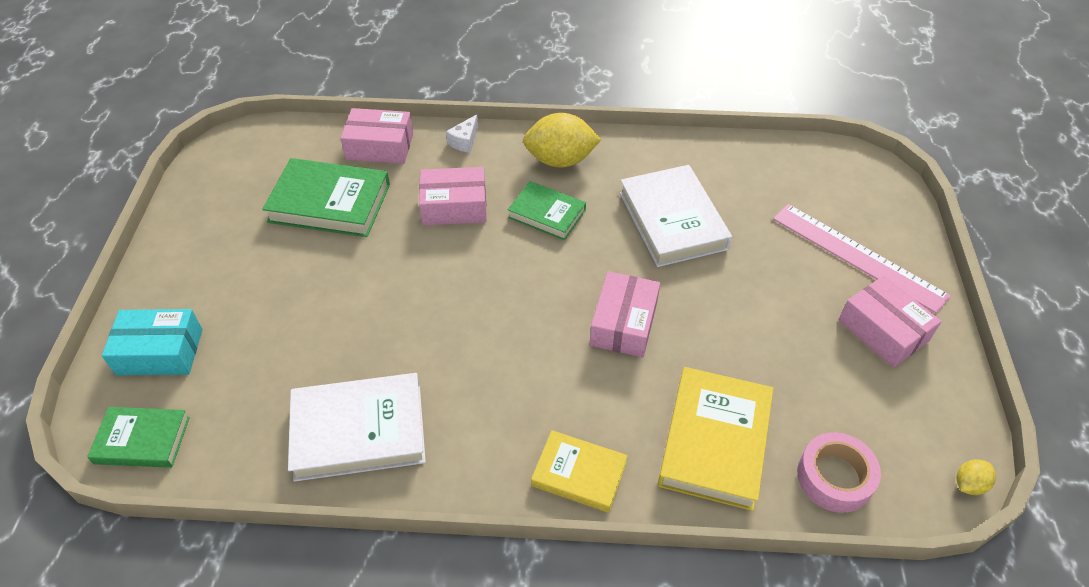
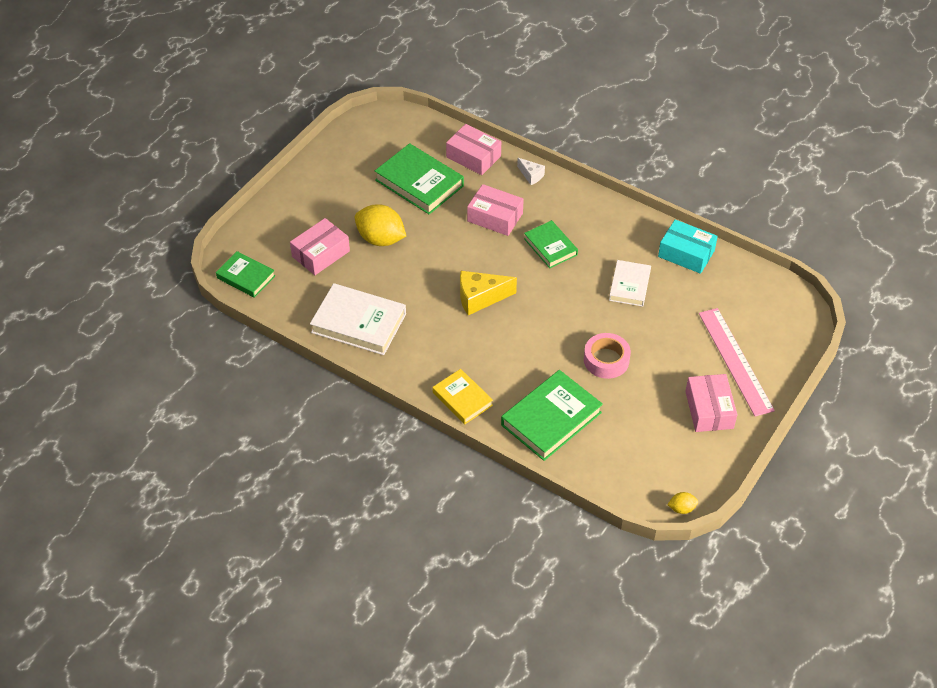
camera: 30 degrees right, 0 degrees up
turquoise box [102,309,203,375] -> turquoise box moved to [658,219,718,274]
white cheese [446,114,478,153] -> white cheese turned 105 degrees counterclockwise [517,158,545,185]
yellow lemon [523,113,601,168] -> yellow lemon moved to [355,204,406,246]
pink box [590,271,660,358] -> pink box moved to [290,218,350,275]
white book [620,165,732,267] -> white book [609,260,651,307], size x0.62
yellow book [658,367,774,511] -> green book [501,370,603,461]
pink tape [797,432,881,513] -> pink tape moved to [584,333,631,379]
none -> yellow cheese [460,271,517,315]

